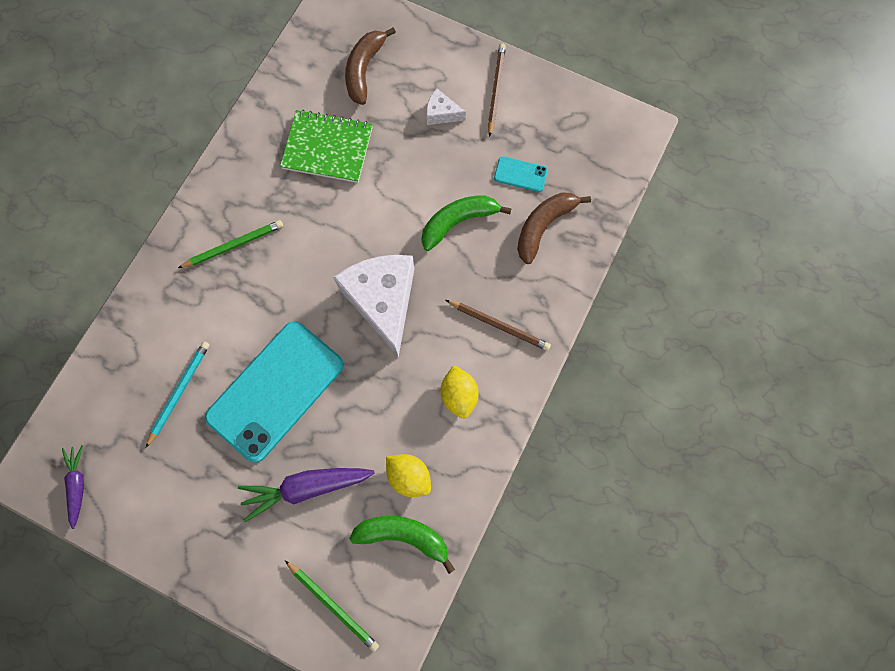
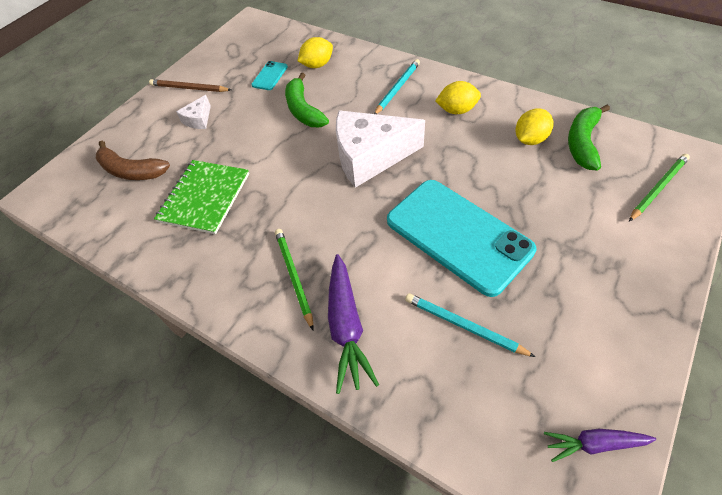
camera: 80 degrees left, 20 degrees down
purple carrot [238,468,375,522] -> purple carrot moved to [328,254,379,394]
brown pencil [446,300,551,351] -> turquoise pencil [374,59,420,114]
brown banana [517,192,591,264] -> yellow lemon [298,37,333,68]

